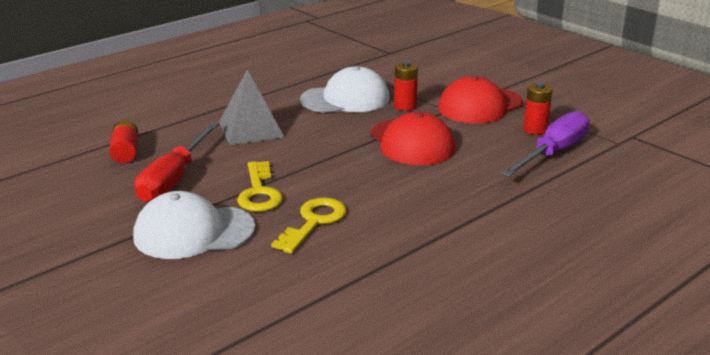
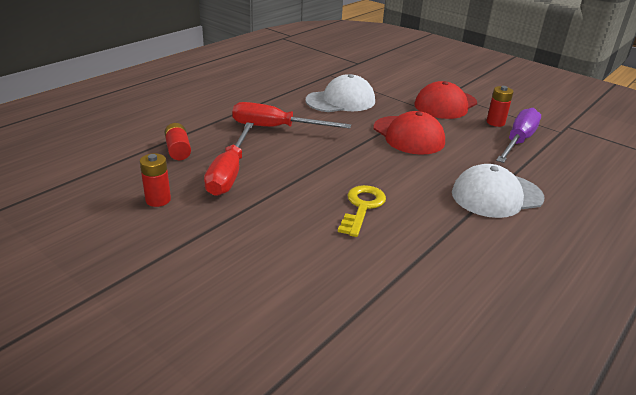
camera: 10 degrees left, 5 degrees up
white cap [133,191,255,259] -> white cap moved to [452,164,545,218]
grey pyramid [219,70,284,145] -> red screwdriver [232,102,351,129]
yellow key [237,161,283,212] -> none
red battery [394,61,418,111] -> red battery moved to [140,153,171,207]

